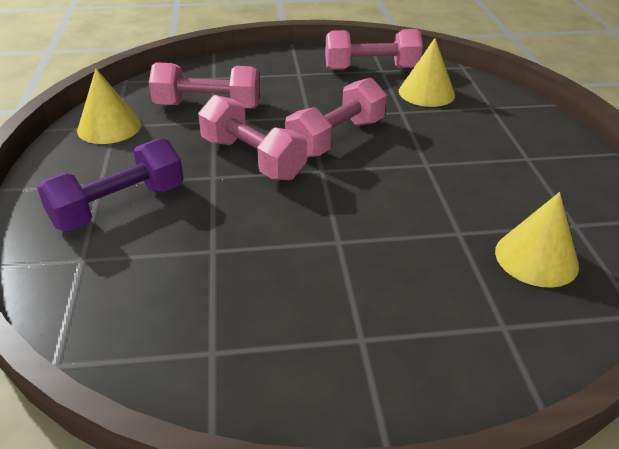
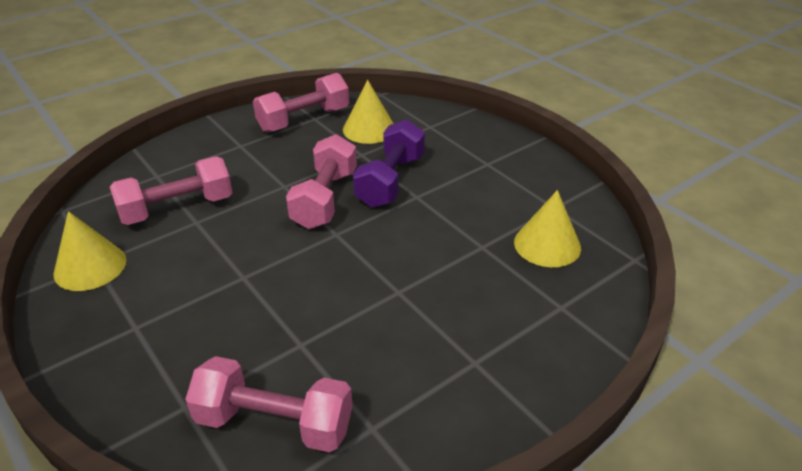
camera: 30 degrees left, 0 degrees up
purple dumbbell [37,138,184,231] -> purple dumbbell moved to [353,119,425,208]
pink dumbbell [198,95,307,180] -> pink dumbbell moved to [185,356,352,452]

